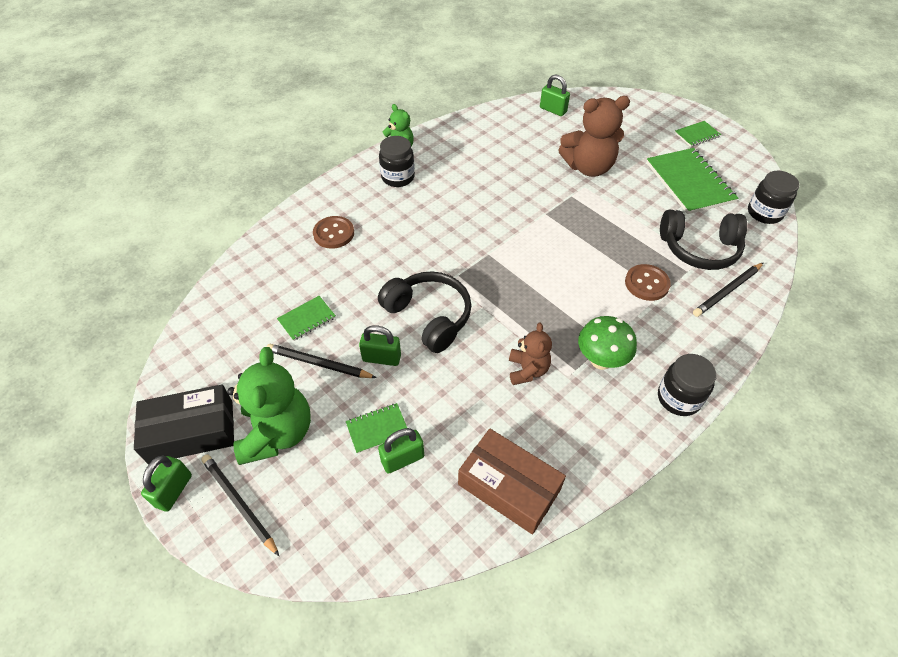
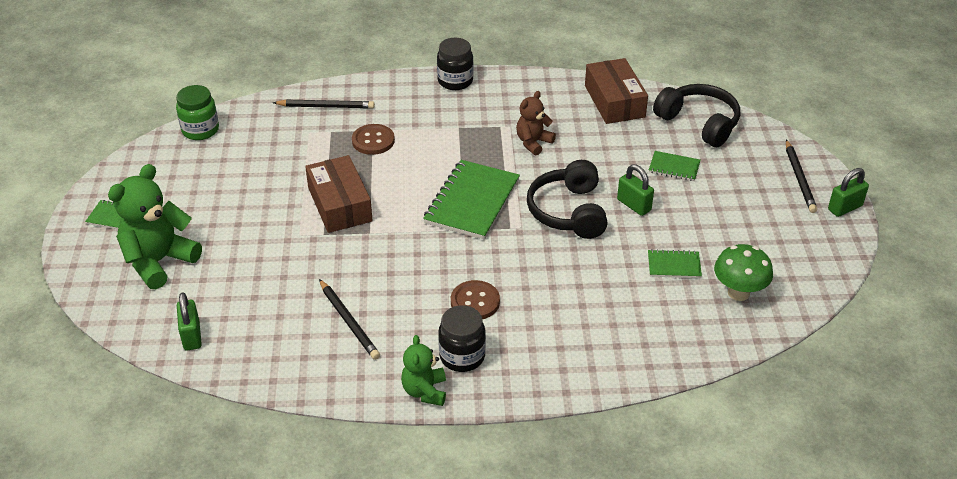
camera: 140 degrees left, 10 degrees down
black box [134,384,234,464] -> none
green teddy bear [227,347,311,465] -> green teddy bear moved to [108,164,202,289]
black pencil [267,344,377,378] -> black pencil moved to [319,279,380,360]
brown button [313,216,354,249] -> brown button moved to [451,280,500,319]
green padlock [378,428,424,474] -> none
brown teddy bear [558,96,630,177] -> none
green mushroom [578,316,637,370] -> green mushroom moved to [714,244,773,301]
green notebook [646,148,738,214] -> green notebook moved to [423,160,520,240]
black headphones [660,210,747,270] -> black headphones moved to [653,84,740,147]
black jar [748,171,800,224] -> green jar [176,85,219,140]
none -> brown box [305,155,373,233]

